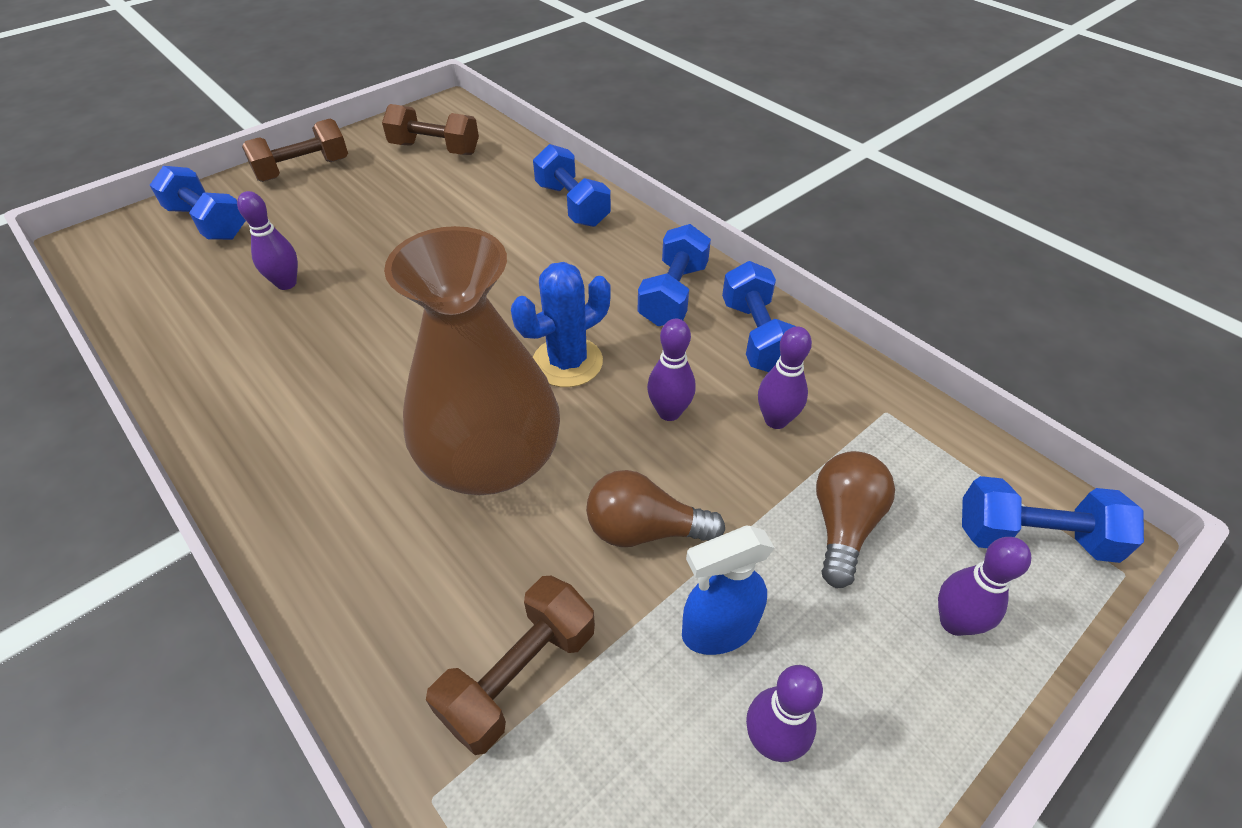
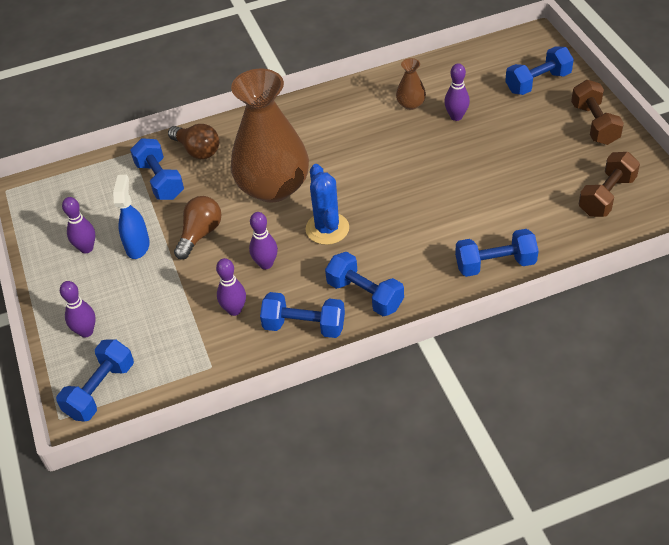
camera: 115 degrees right, 0 degrees up
brown dumbbell [426,576,595,755] -> blue dumbbell [130,138,184,200]
brown light bulb [816,451,895,588] -> brown light bulb moved to [168,124,219,159]
none -> brown vase [396,58,426,110]

